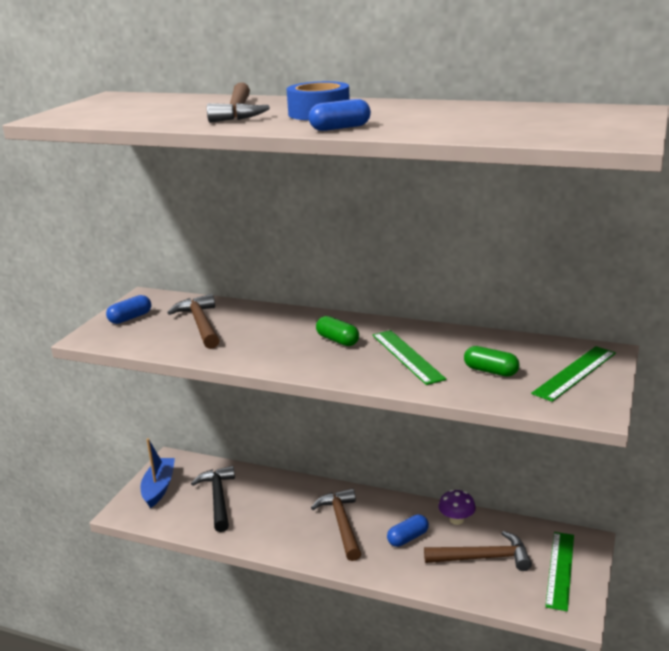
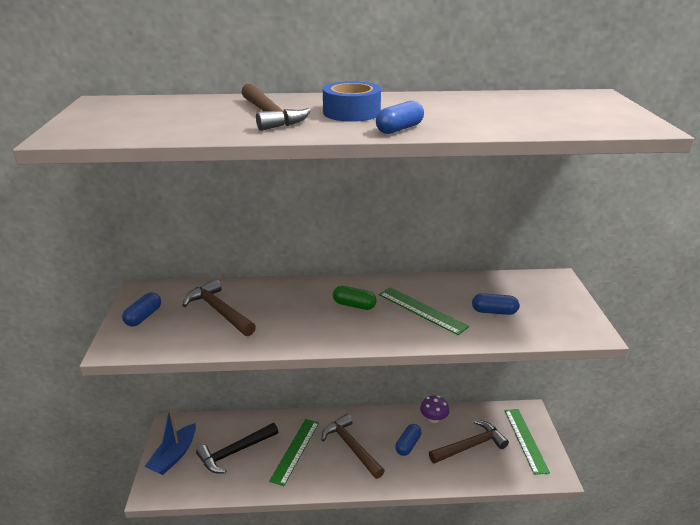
camera: 25 degrees left, 5 degrees up
blue boat [140,438,175,508] -> blue boat turned 135 degrees counterclockwise [144,408,196,475]
black hammer [191,466,235,532] -> black hammer turned 90 degrees counterclockwise [196,423,278,474]
green capsule [464,346,520,377] -> blue capsule [472,293,519,315]
green ruler [531,346,616,402] -> green ruler moved to [269,419,319,486]

